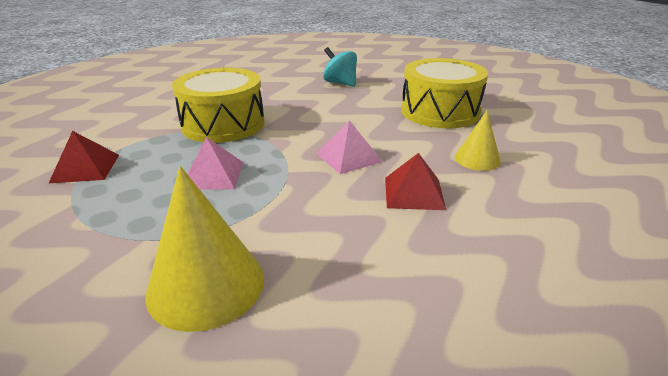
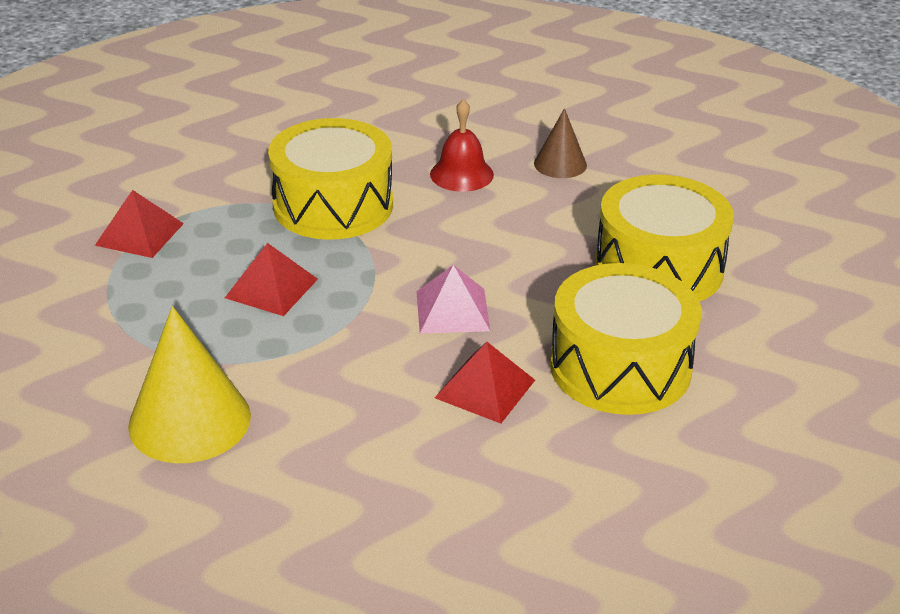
camera: 25 degrees right, 5 degrees up
pink pyramid [188,137,243,190] -> red pyramid [225,243,318,316]
turquoise spinning top [323,47,357,87] -> brown cone [534,108,587,178]
yellow cone [455,111,501,171] -> yellow drum [550,263,702,415]
none -> red bell [430,99,494,192]

